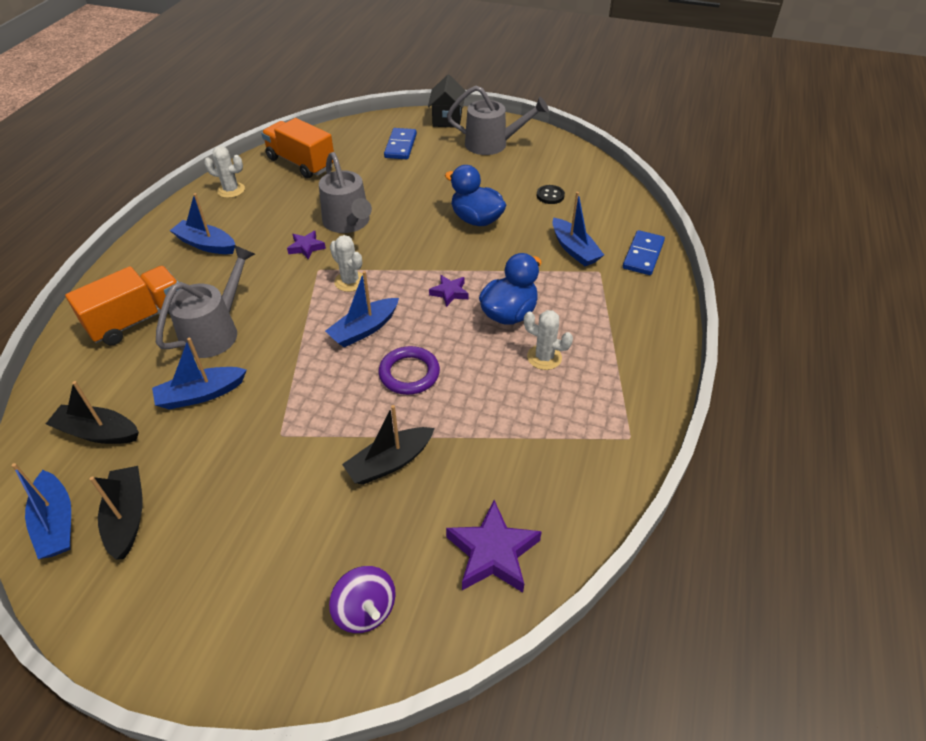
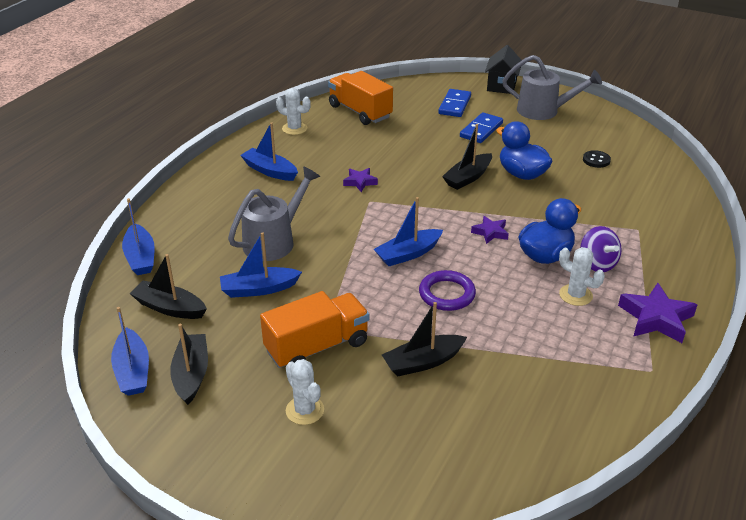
camera: 10 degrees right, 10 degrees down
orange truck [65,266,181,345] -> orange truck moved to [260,291,369,368]
grey watering can [319,152,372,233] -> none
purple spinning top [329,566,396,633] -> purple spinning top moved to [580,226,622,272]
white cactus [330,235,364,292] -> white cactus moved to [286,359,324,425]
purple star [446,500,542,593] -> purple star moved to [618,283,697,343]
blue boat [552,192,604,266] -> blue boat moved to [122,198,155,275]
blue domino [623,230,665,275] -> blue domino moved to [460,112,503,143]
none -> black boat [442,124,492,190]

